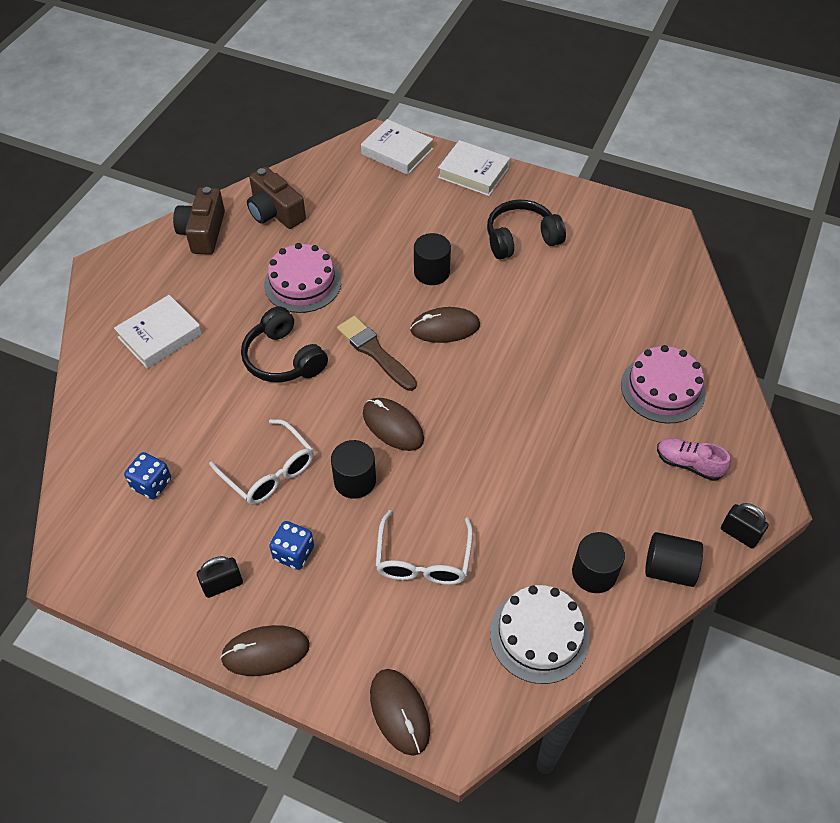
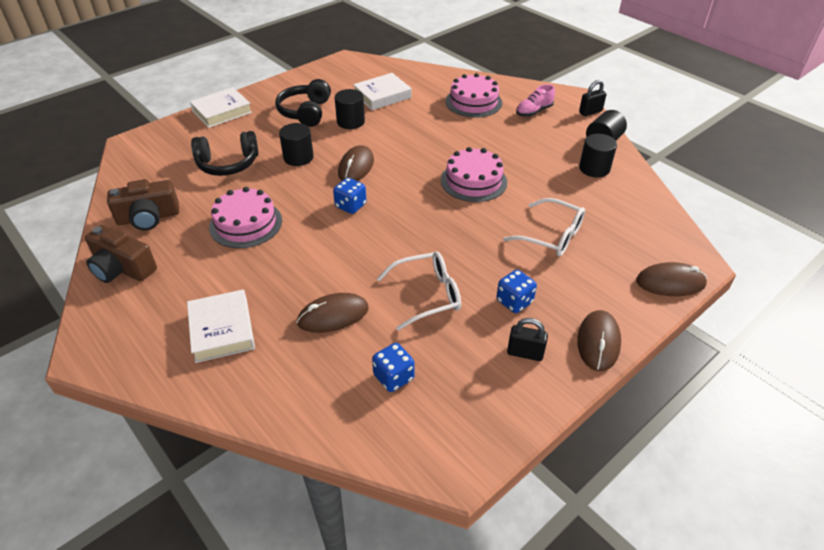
camera: 65 degrees left, 10 degrees down
black padlock [197,556,243,598] -> black padlock turned 75 degrees counterclockwise [507,318,548,361]
black headphones [241,306,328,382] -> black headphones moved to [191,131,258,176]
black cylinder [331,440,376,499] -> black cylinder moved to [335,89,365,129]
brown brush [337,316,417,391] -> blue dice [333,178,366,214]
white book [361,119,433,175] -> white book moved to [353,73,412,110]
brown mouse [363,398,424,451] -> brown mouse moved to [297,293,369,333]
white cake [490,585,589,684] -> none
none -> pink cake [441,147,507,202]

